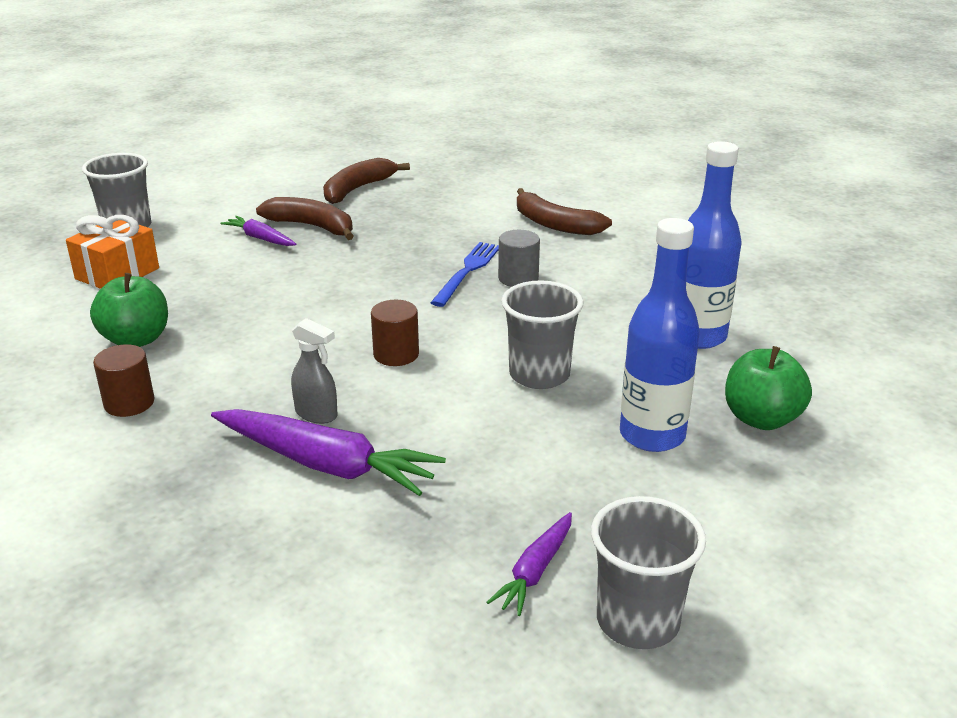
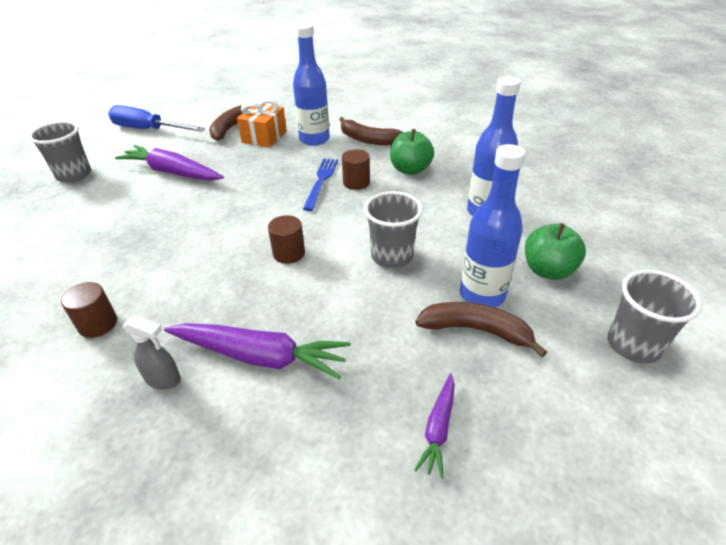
camera: 10 degrees left, 10 degrees up
orange gift [66,215,159,289] -> orange gift moved to [237,100,287,147]
green apple [90,273,168,347] -> green apple moved to [390,129,434,175]
purple carrot [220,216,296,246] -> purple carrot [115,145,224,181], size x1.87
brown banana [256,197,354,240] -> brown banana moved to [415,302,547,358]
grey spray bottle [291,318,338,424] -> grey spray bottle moved to [123,315,181,390]
grey cylinder [498,230,540,287] -> brown cylinder [342,149,370,190]
grey cup [591,496,706,649] -> grey cup moved to [608,270,702,364]
none -> blue screwdriver [108,105,205,132]
none -> blue bottle [293,23,330,146]

